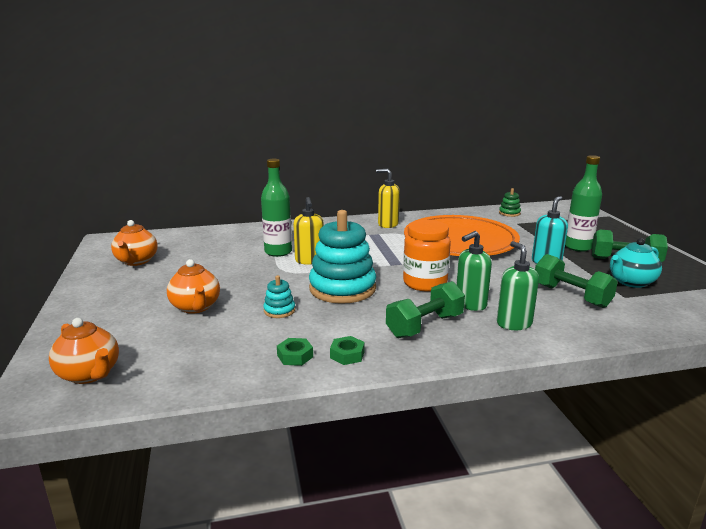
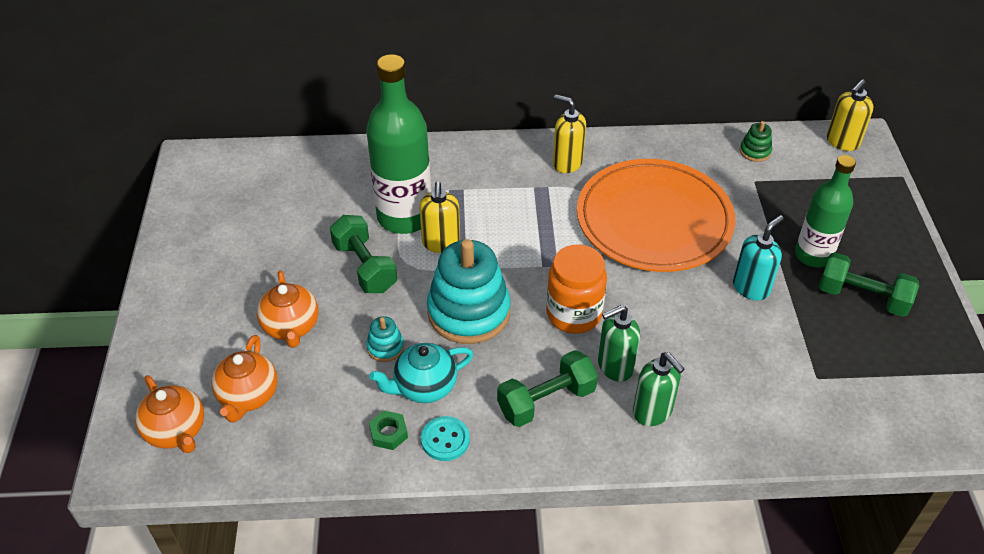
camera: 10 degrees right, 25 degrees up
orange teapot [111,220,158,266] -> orange teapot moved to [211,335,278,423]
green bottle [261,159,292,257] -> green bottle [366,54,431,234], size x1.54
green nut [330,336,365,365] -> turquoise button [421,416,470,461]
green soap dispenser [497,241,539,330] -> green soap dispenser turned 150 degrees clockwise [633,352,685,426]
green dumbbell [535,254,618,308] -> green dumbbell moved to [330,215,397,293]
turquoise teapot [610,238,662,288] -> turquoise teapot moved to [369,343,473,403]
none -> yellow soap dispenser [827,79,873,151]

